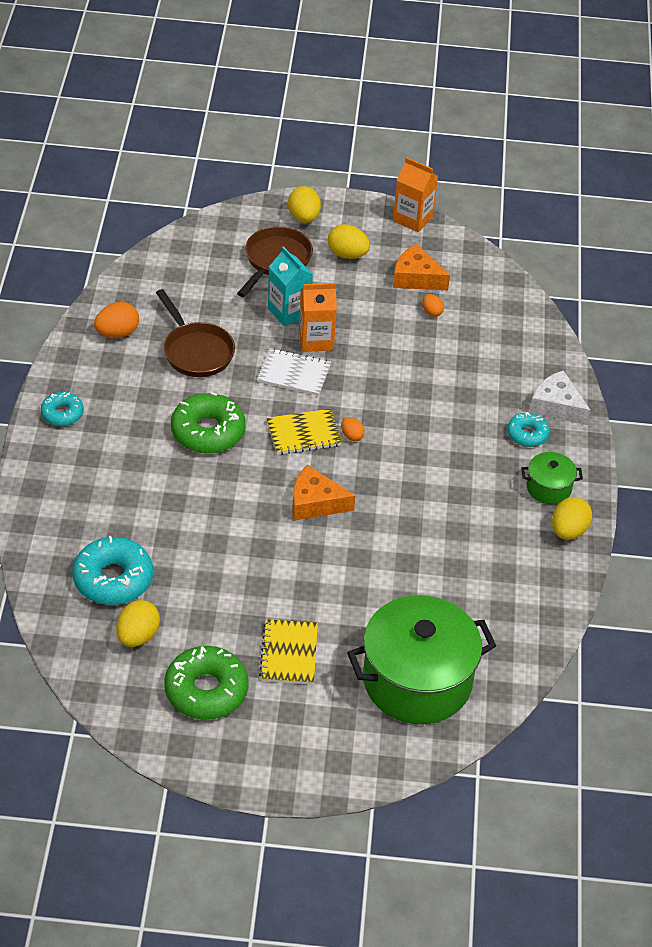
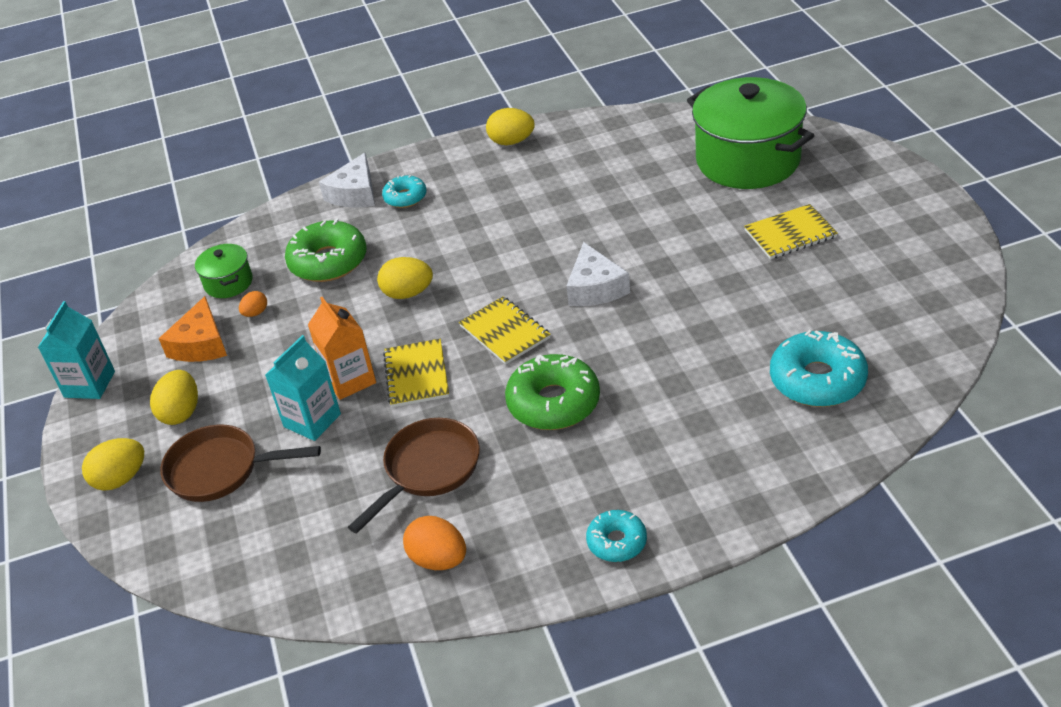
camera: 105 degrees left, 5 degrees down
yellow egg [116,600,160,647] -> yellow egg moved to [377,257,433,299]
green donut [164,646,249,720] -> green donut moved to [285,219,367,282]
white notebook [257,348,331,396] -> yellow notebook [383,339,449,407]
orange cheese [292,465,355,520] -> white cheese [566,242,630,306]
orange egg [341,417,365,441] -> none
orange carton [393,157,438,232] -> turquoise carton [38,301,115,399]
green pot [521,452,583,504] -> green pot moved to [195,244,253,298]

